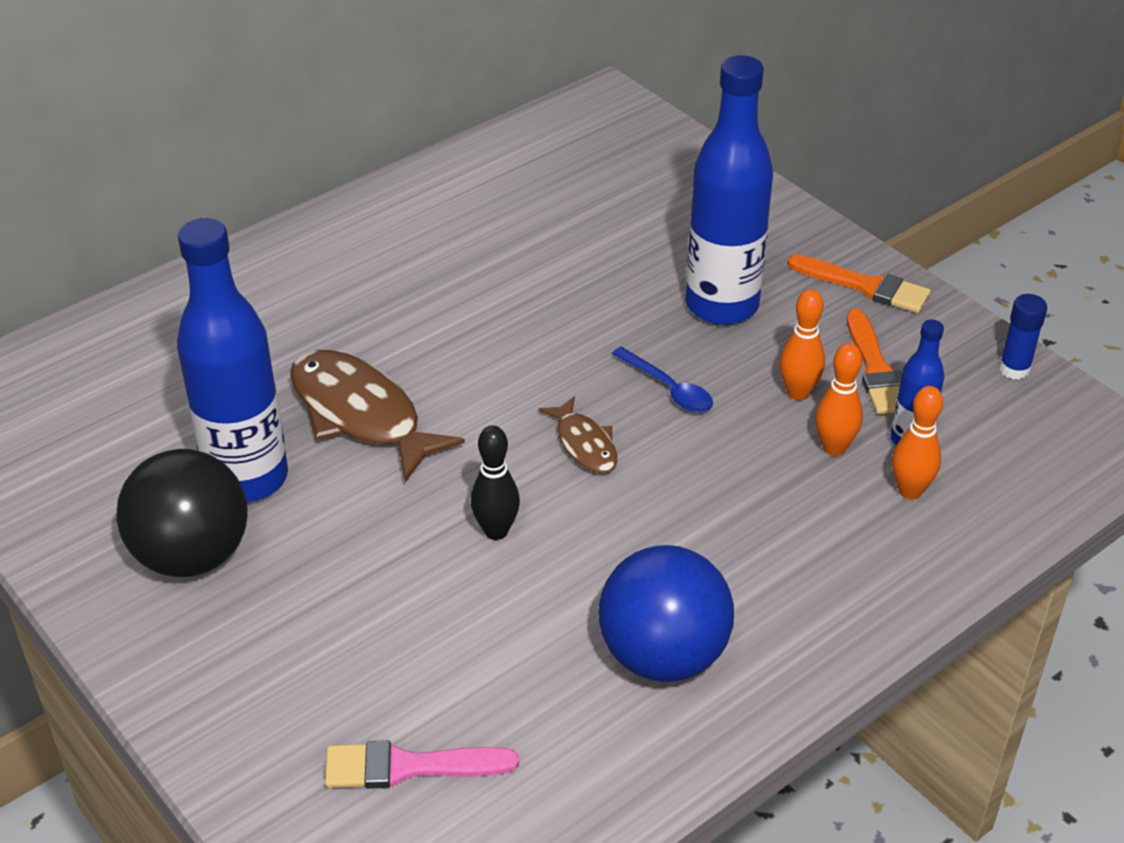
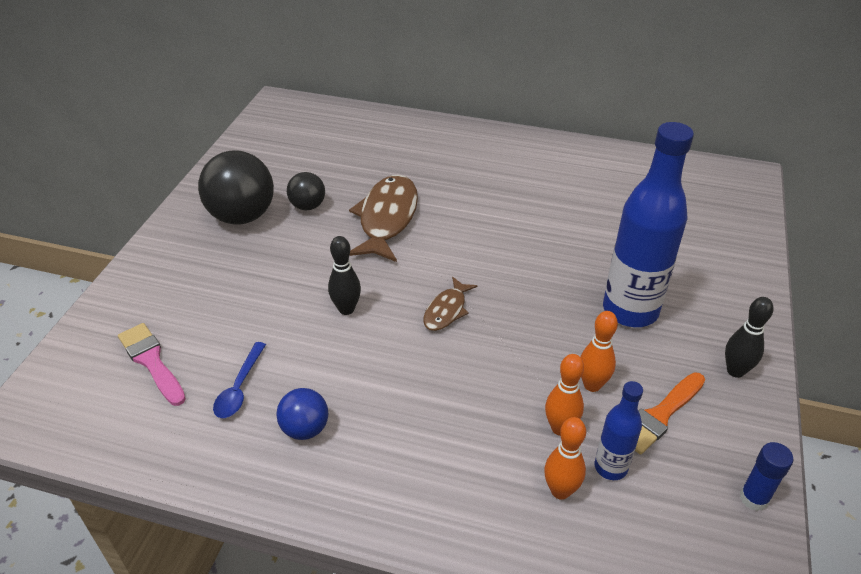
camera: 55 degrees right, 0 degrees up
blue bottle [177,218,288,502] -> black ball [287,172,325,210]
blue ball [598,545,734,682] -> blue ball [276,388,328,440], size x0.54
blue spoon [612,347,713,413] -> blue spoon moved to [213,342,266,418]
orange brush [788,254,931,313] -> black bowling pin [725,297,773,378]

